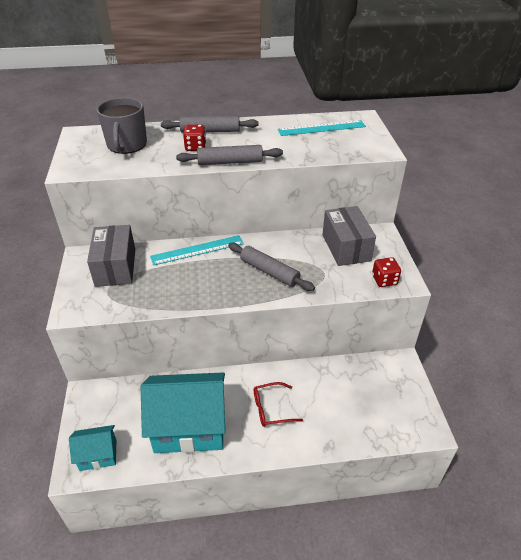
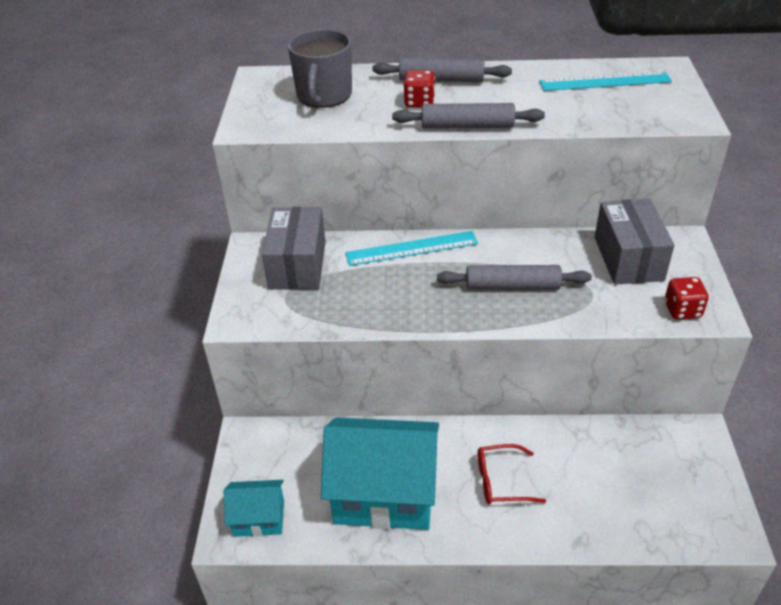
camera: 10 degrees right, 0 degrees up
grey rolling pin [228,243,315,291] -> grey rolling pin turned 45 degrees counterclockwise [437,265,592,290]

